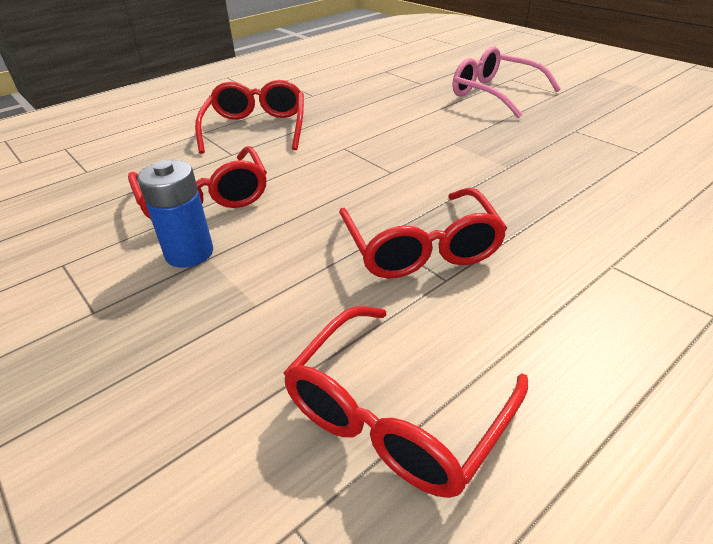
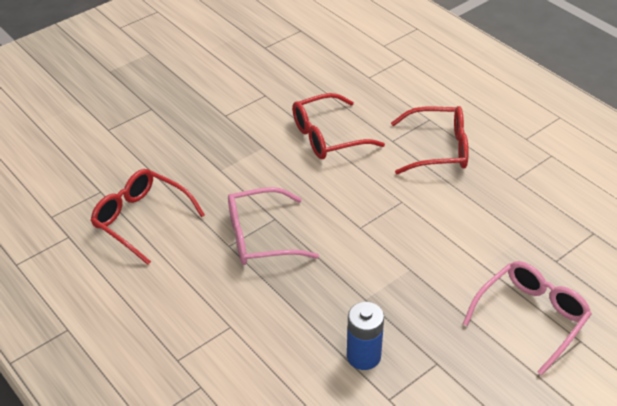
camera: 90 degrees right, 5 degrees up
blue battery [137,160,213,268] -> blue battery moved to [347,302,384,370]
red glasses [339,188,507,279] -> pink glasses [228,187,319,265]

